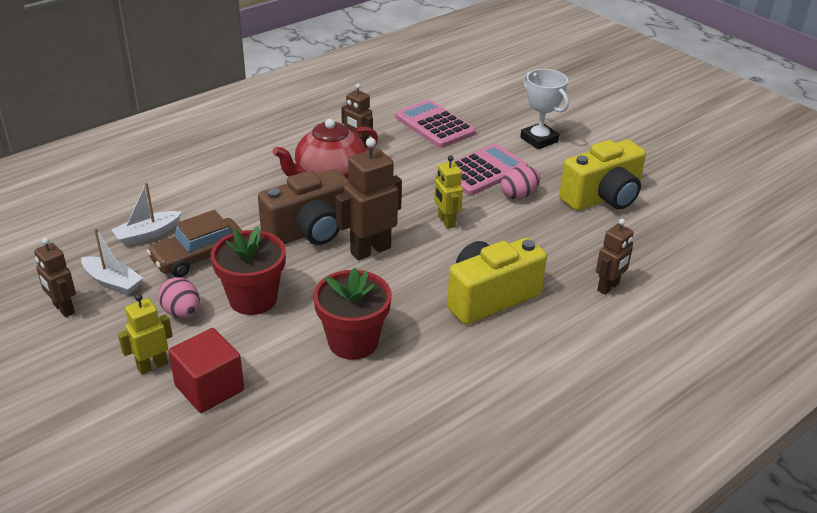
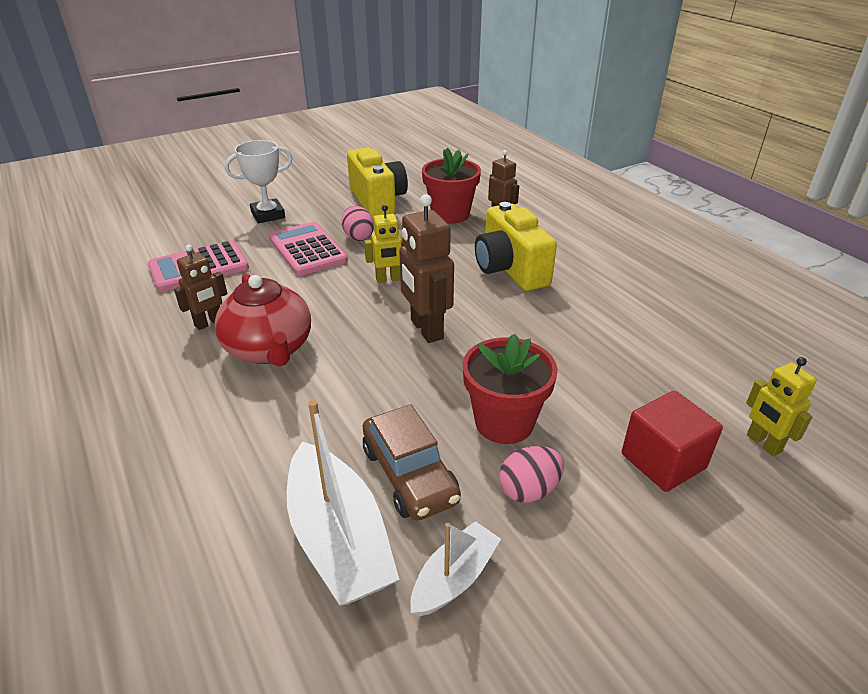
camera: 80 degrees left, 0 degrees up
brown robot [34,238,76,317] -> none
white boat [111,182,182,246] -> white boat [287,400,400,605], size x1.76
yellow robot [118,294,173,375] -> yellow robot moved to [746,357,817,456]
brown camera [258,169,350,245] -> none
red flower pot [313,268,392,360] -> red flower pot moved to [422,148,481,224]

